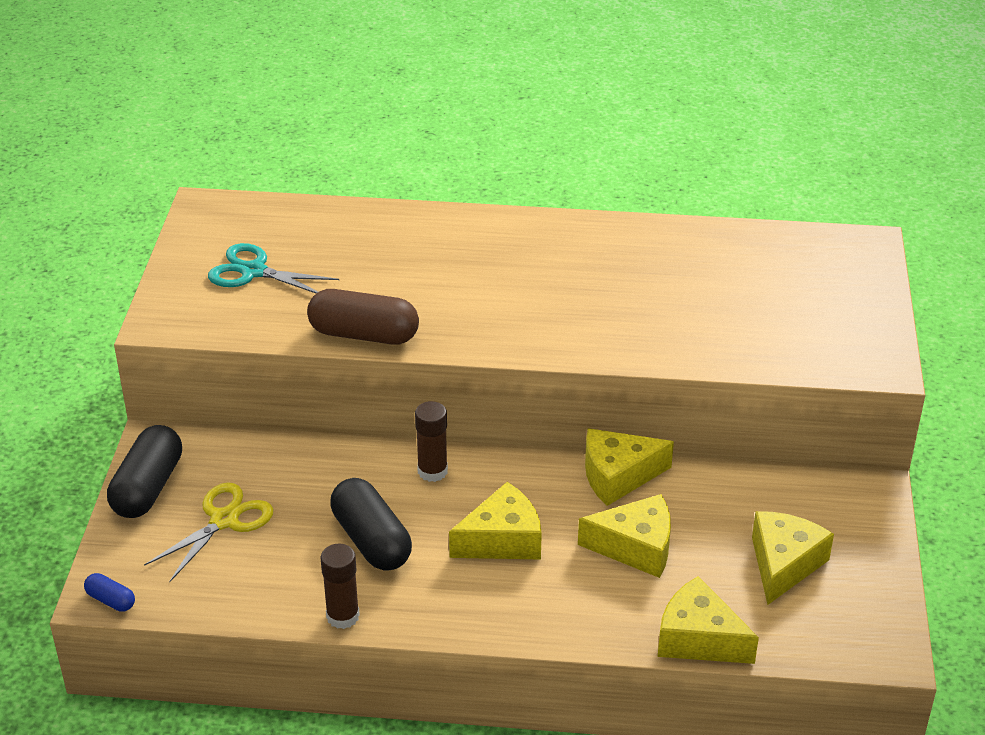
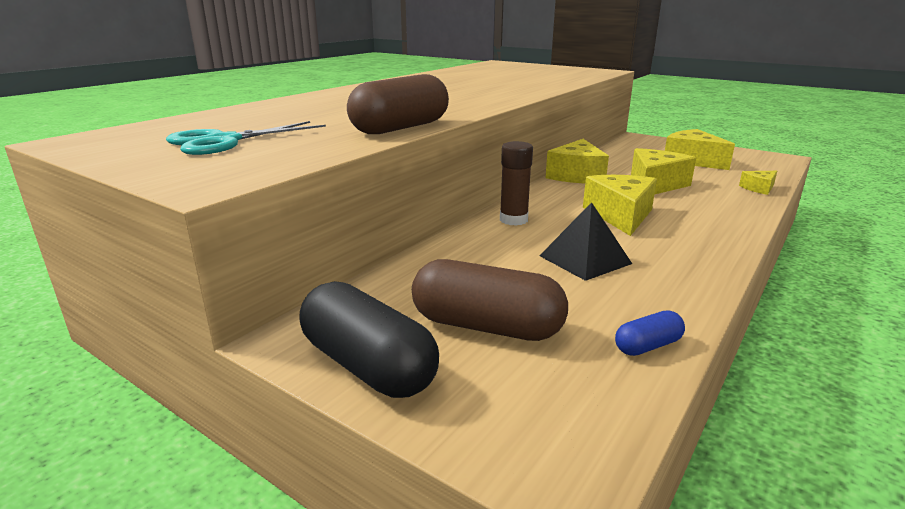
camera: 60 degrees left, 15 degrees down
blue capsule [84,573,135,612] -> blue capsule moved to [615,311,685,356]
yellow scissors [144,482,274,583] -> brown capsule [412,259,568,341]
brown glue stick [321,543,360,629] -> none
black capsule [330,478,412,571] -> black pyramid [539,202,632,281]
yellow cheese [658,576,759,664] -> yellow cheese [739,171,777,195], size x0.52

